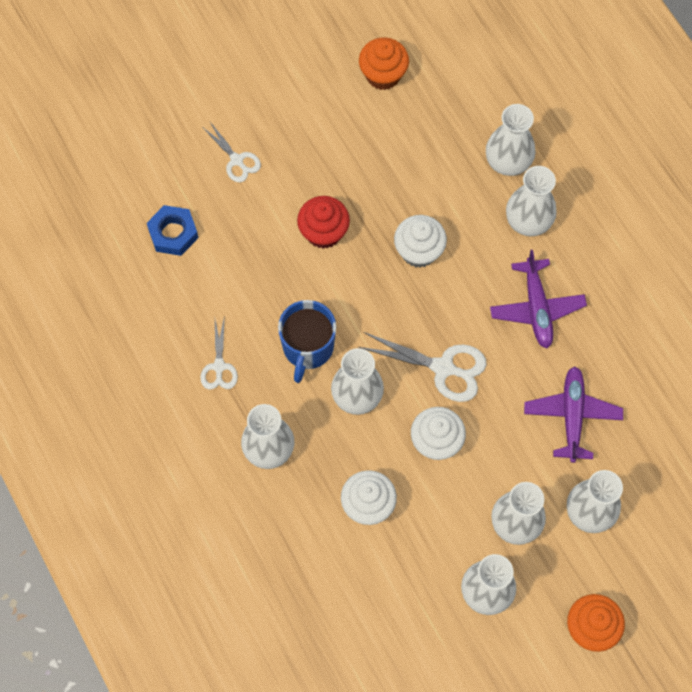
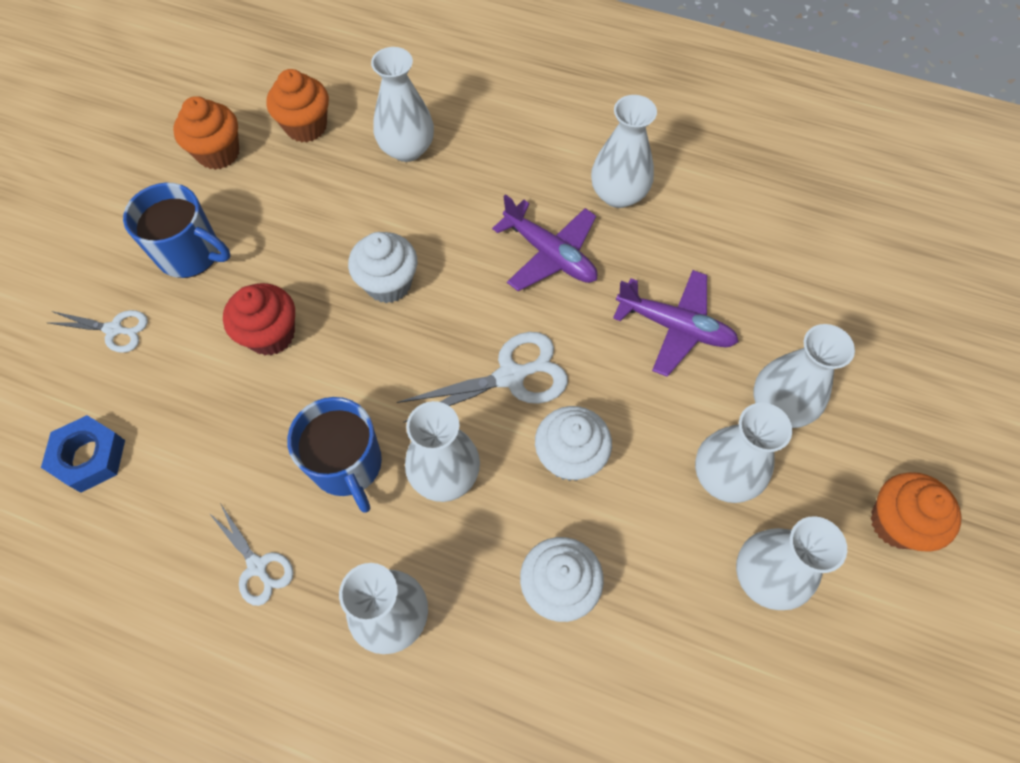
camera: 40 degrees left, 5 degrees down
white vase [506,166,557,236] -> white vase moved to [591,95,657,208]
purple plane [524,366,623,463] -> purple plane turned 150 degrees clockwise [613,270,739,377]
none -> blue mug [123,183,231,278]
none -> orange cupcake [266,69,329,143]

